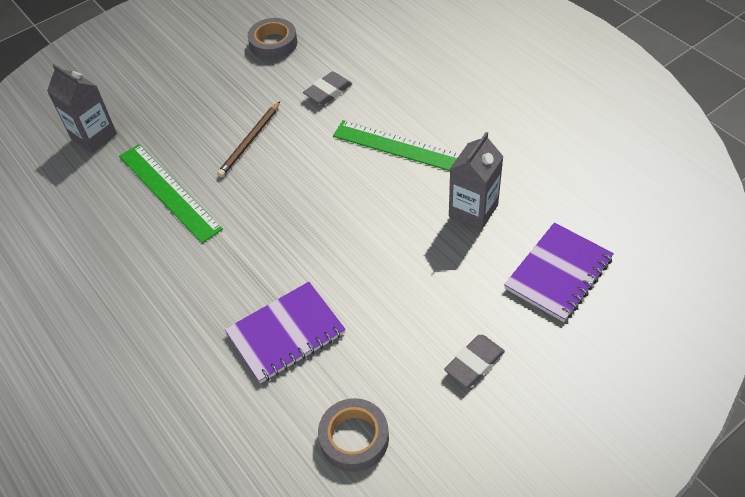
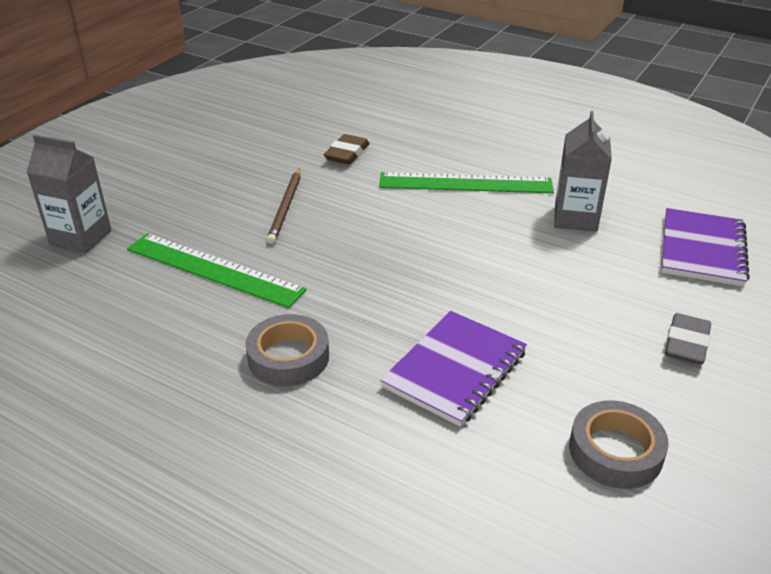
camera: 25 degrees left, 15 degrees down
grey tape [248,18,297,60] -> grey tape moved to [245,314,329,386]
grey eraser [303,71,352,105] -> brown eraser [324,134,370,165]

